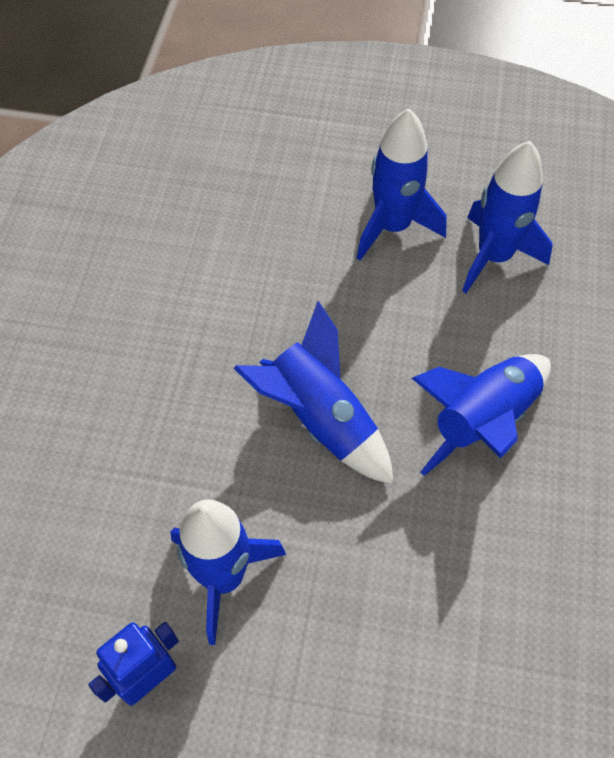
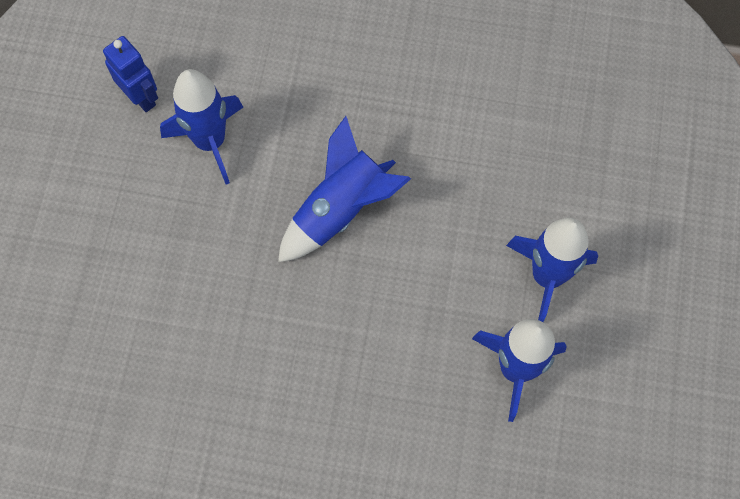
camera: 90 degrees right, 10 degrees up
blue rocket [411,354,551,476] -> none

